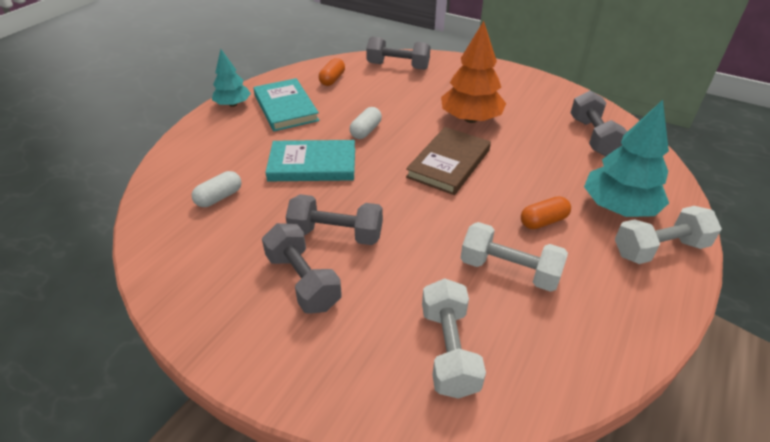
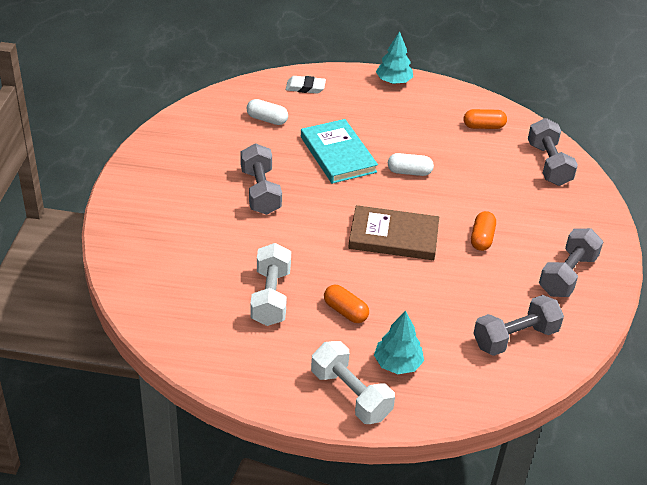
camera: 65 degrees right, 0 degrees up
turquoise book [253,78,319,131] -> none
grey dumbbell [262,223,342,314] -> grey dumbbell moved to [539,228,603,297]
white dumbbell [422,278,486,399] -> none
orange tree [441,21,506,123] -> orange capsule [471,211,496,251]
turquoise tree [584,100,669,217] -> turquoise tree [374,311,424,374], size x0.62
none -> white eraser [286,76,326,94]

